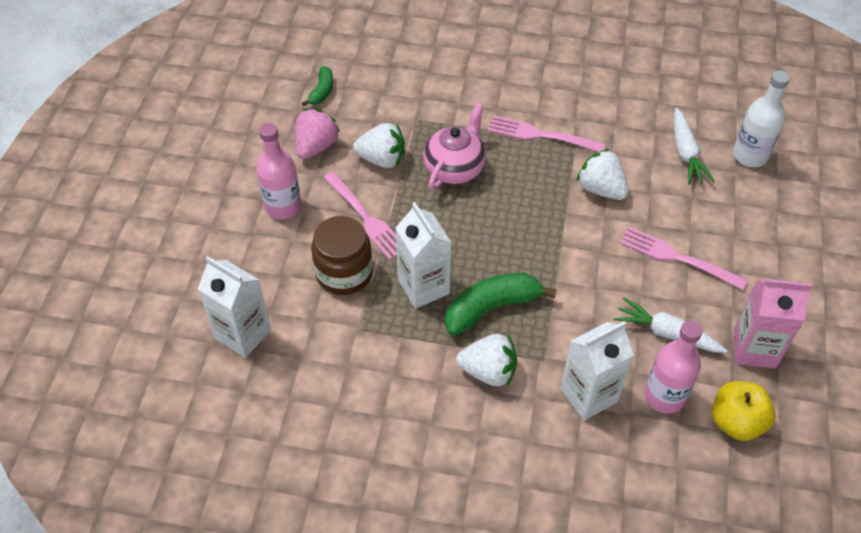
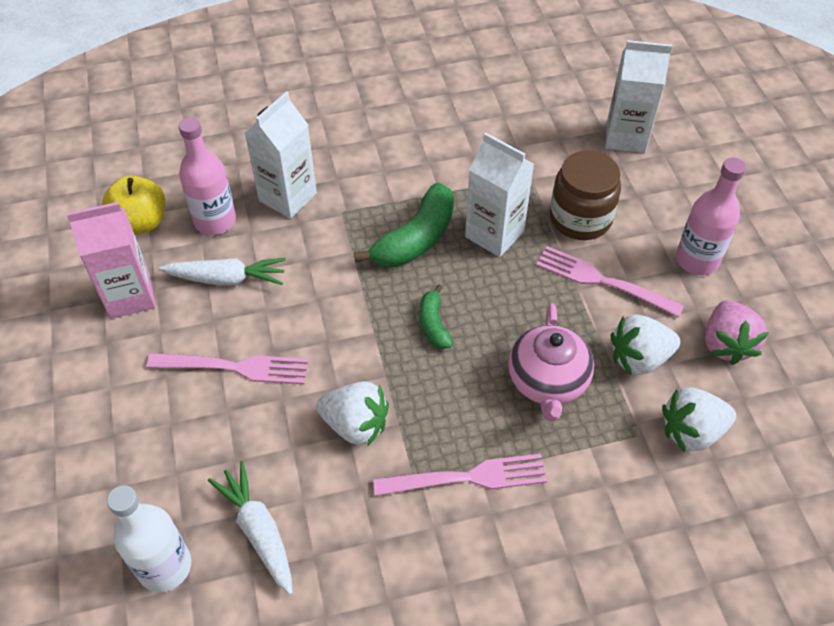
camera: 155 degrees right, 0 degrees up
green banana [302,66,333,106] -> green banana moved to [420,285,453,349]
white strawberry [456,334,517,386] -> white strawberry moved to [662,387,736,452]

